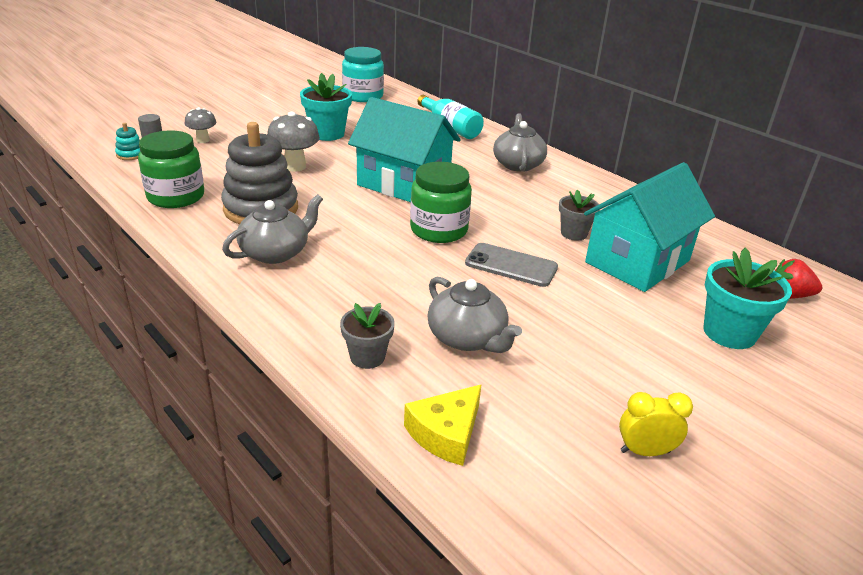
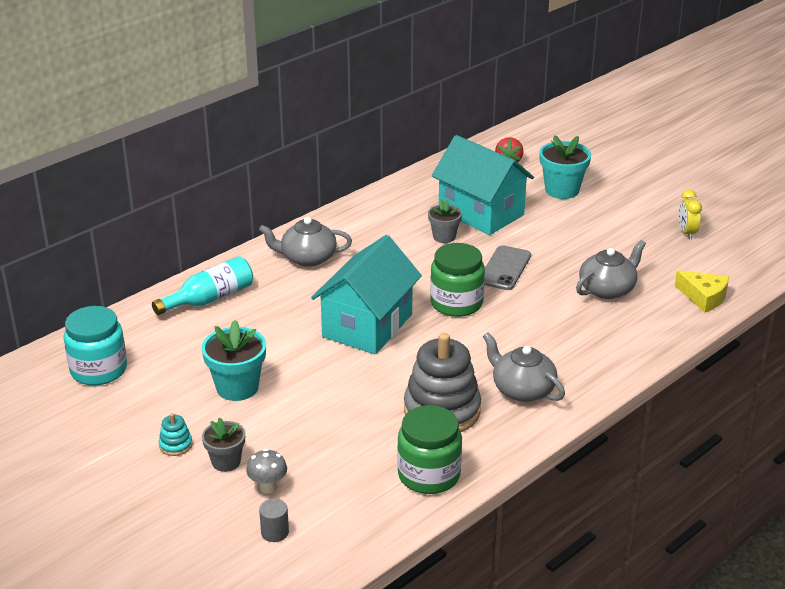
camera: 90 degrees left, 0 degrees up
turquoise stacking toy [115,123,140,160] -> turquoise stacking toy moved to [158,413,193,456]
grey mushroom [267,112,320,172] -> none
grey flower pot [340,303,395,369] -> grey flower pot moved to [202,418,245,472]

